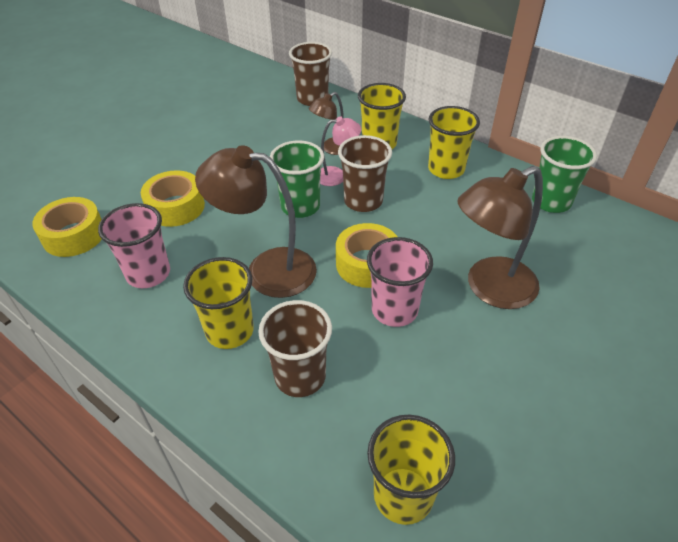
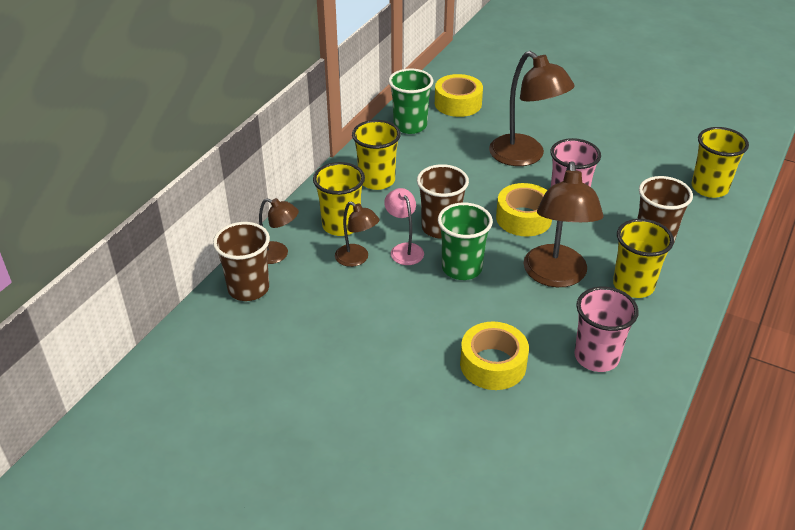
camera: 100 degrees left, 5 degrees down
yellow tape [32,197,102,257] -> yellow tape moved to [435,74,483,117]
none -> brown lamp [259,198,299,264]

